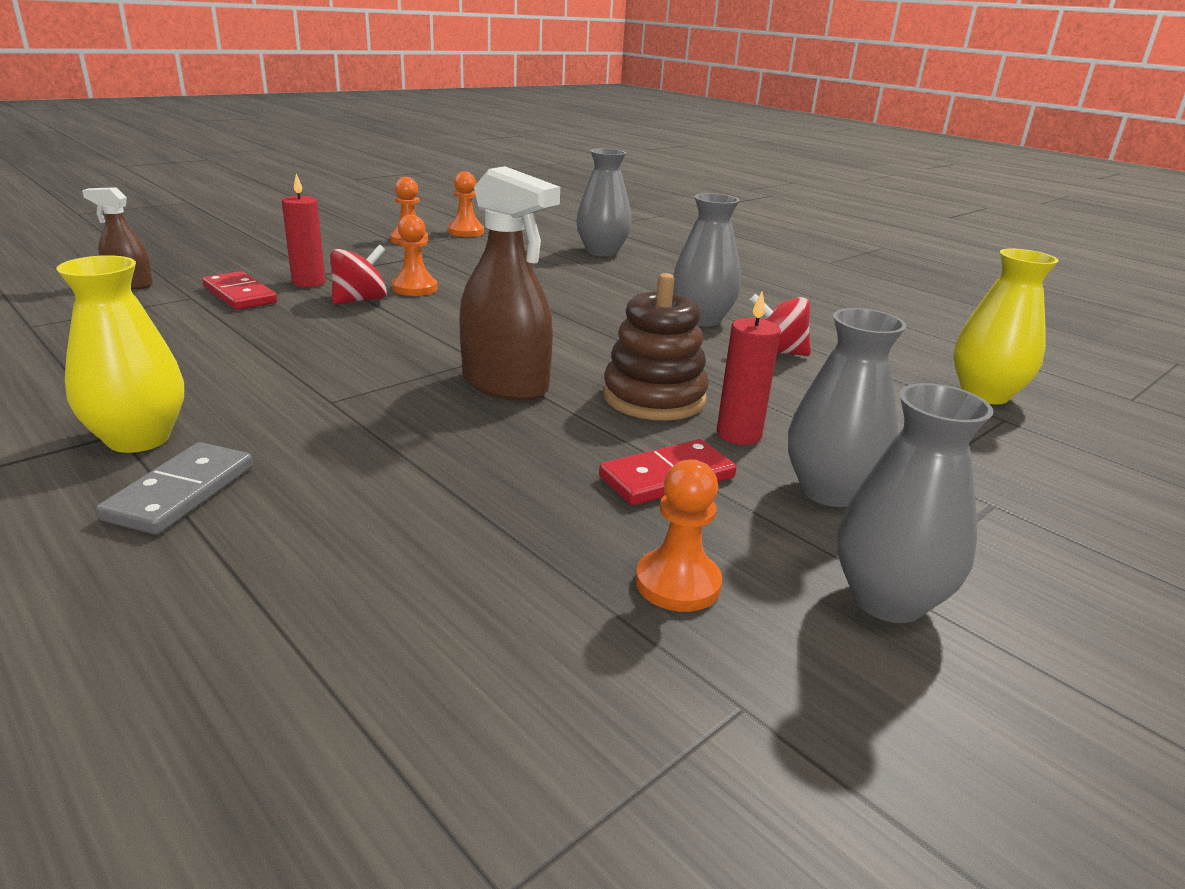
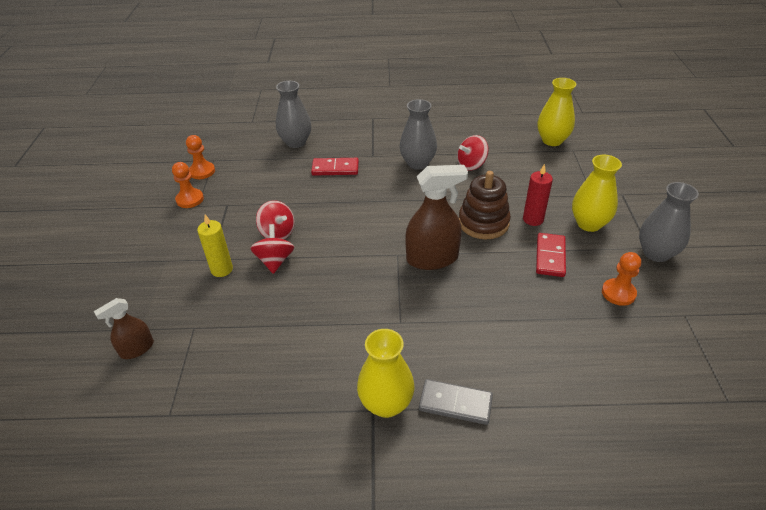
camera: 45 degrees left, 15 degrees up
grey domino [96,442,253,535] -> grey domino turned 45 degrees counterclockwise [419,379,493,425]
red domino [202,271,277,310] -> red domino moved to [311,158,359,176]
red candle [282,174,326,287] -> yellow candle [197,214,233,277]
orange pawn [392,215,437,296] -> red spinning top [256,200,295,239]
grey vase [788,308,906,507] -> yellow vase [572,155,622,232]

